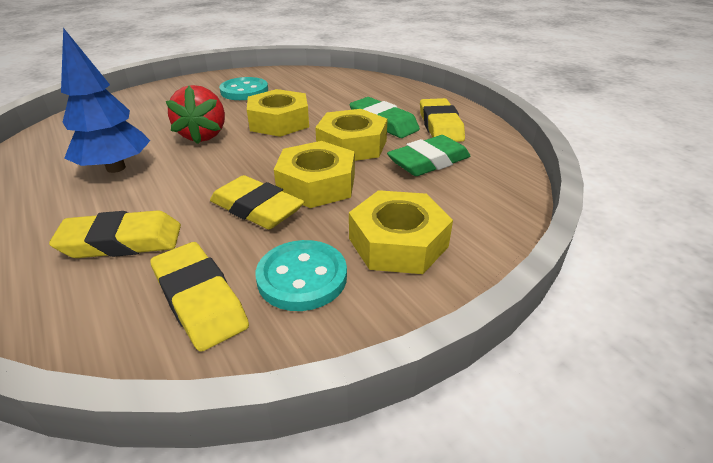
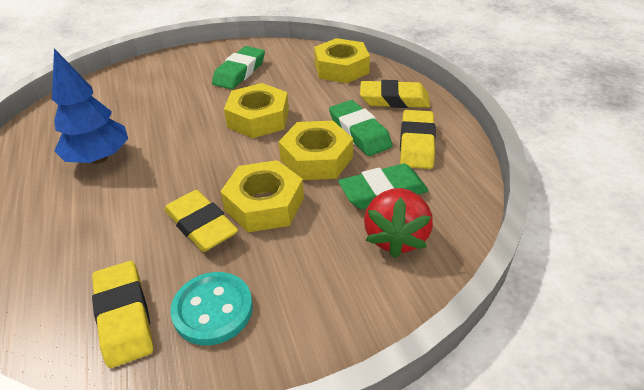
camera: 15 degrees right, 5 degrees up
yellow eraser [49,210,181,258] -> yellow eraser moved to [360,80,430,108]
red strawberry [166,85,225,144] -> red strawberry moved to [364,188,433,258]
turquoise button [219,77,268,100] -> green eraser [212,46,265,89]
yellow nut [349,190,453,274] -> yellow nut moved to [314,38,370,83]

